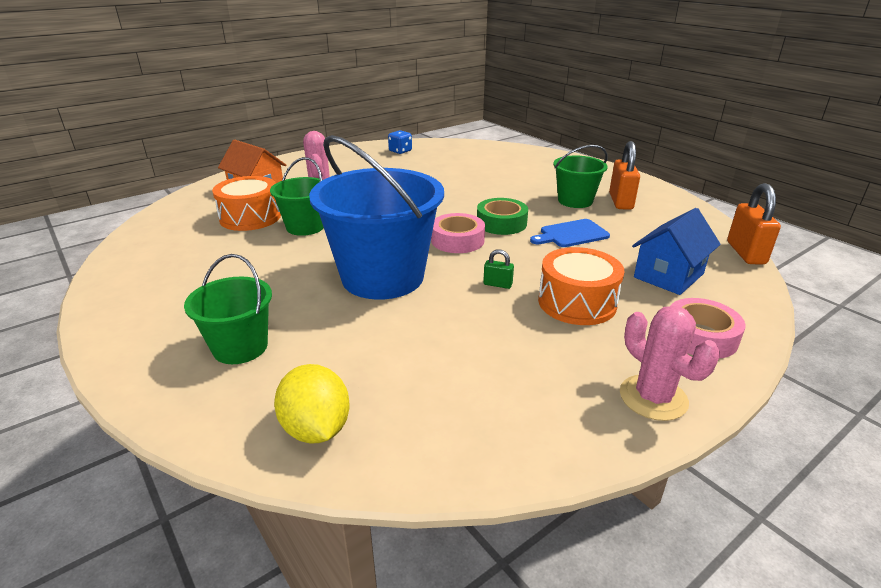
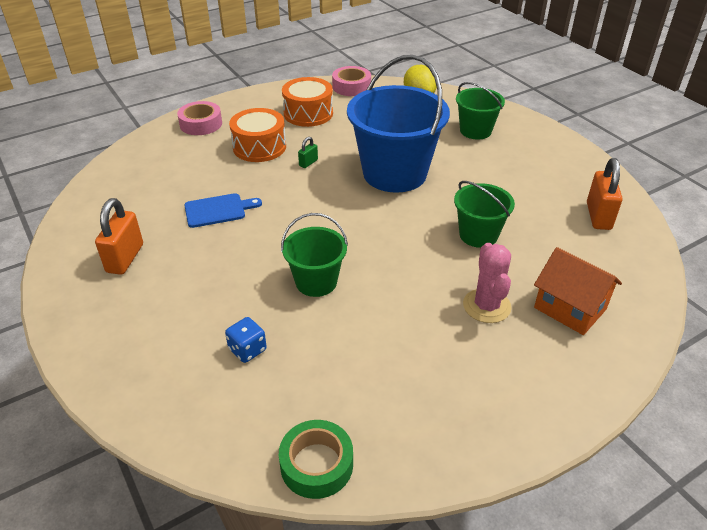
camera: 175 degrees left, 10 degrees up
orange drum [212,176,281,231] -> orange drum moved to [282,77,333,127]
blue dice [388,130,412,154] -> blue dice moved to [225,317,267,363]
pink tape [431,213,485,253] -> pink tape moved to [332,66,371,96]
green tape [477,198,528,235] -> green tape moved to [279,420,353,499]
green padlock [483,249,514,289] -> green padlock turned 75 degrees counterclockwise [298,137,318,168]
green bucket [553,145,608,208] -> green bucket moved to [281,213,348,297]
pink cactus [620,306,720,421] -> none
blue house [632,208,721,295] -> none
orange padlock [727,183,781,264] -> orange padlock moved to [587,158,622,230]

